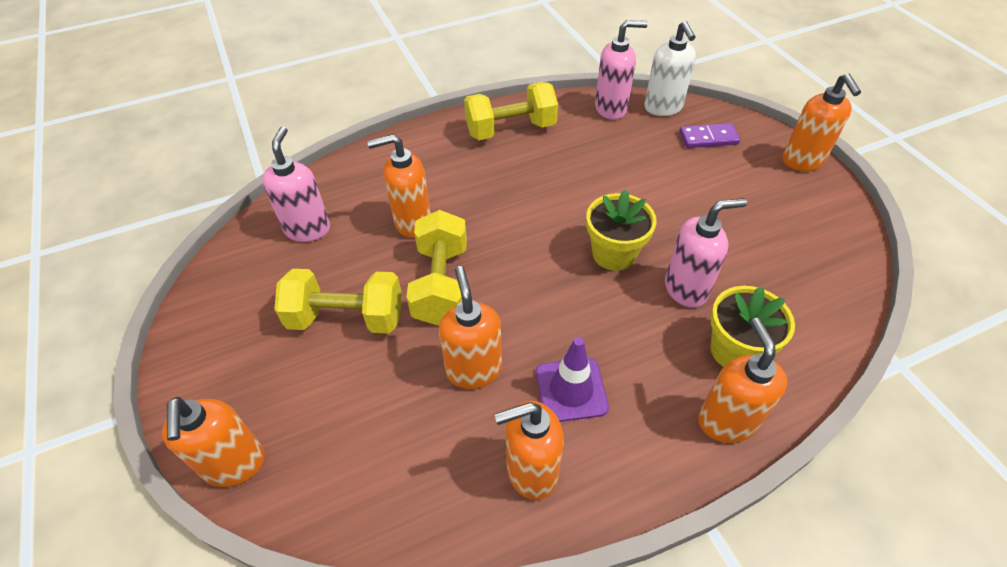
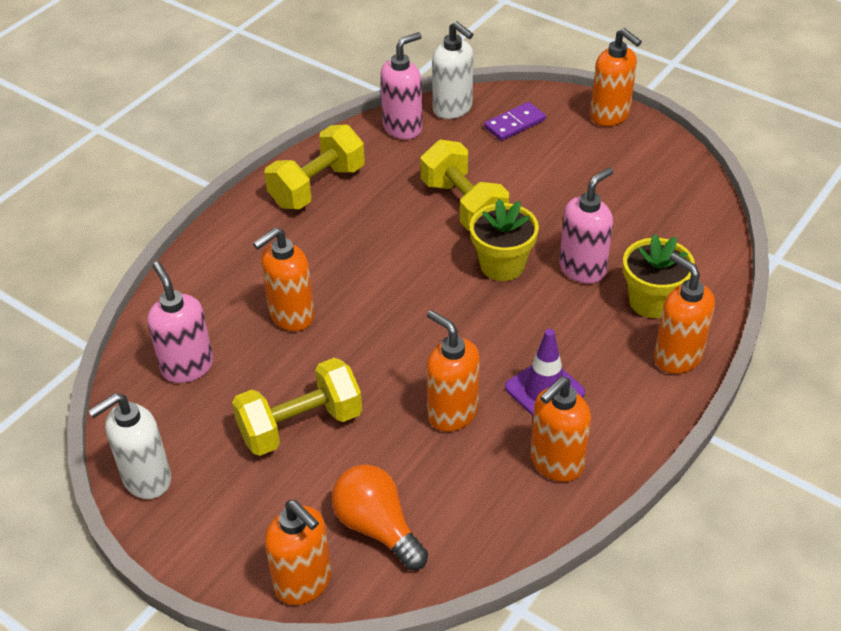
camera: 30 degrees left, 5 degrees down
yellow dumbbell [407,210,467,325] -> yellow dumbbell moved to [420,139,509,231]
none -> white soap dispenser [88,393,171,499]
none -> orange light bulb [332,464,428,570]

